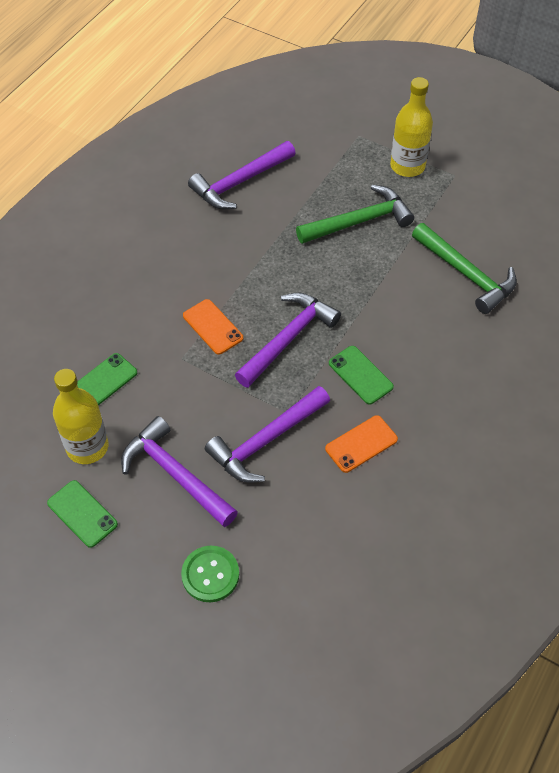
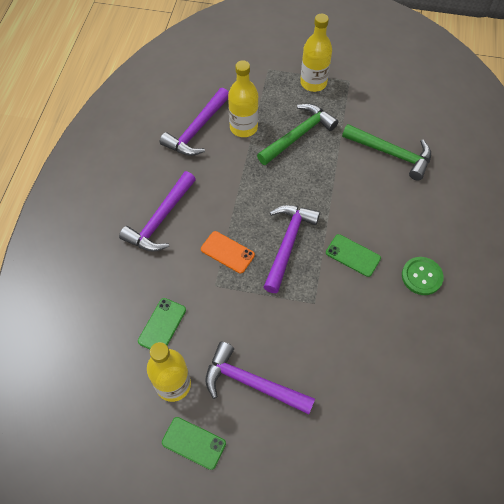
camera: 20 degrees left, 5 degrees up
green button [181,546,239,602] -> green button moved to [402,257,444,295]
purple hammer [205,386,330,482] -> purple hammer moved to [119,171,196,252]
orange phone [325,415,398,473] -> none
none -> yellow bottle [228,60,259,137]

